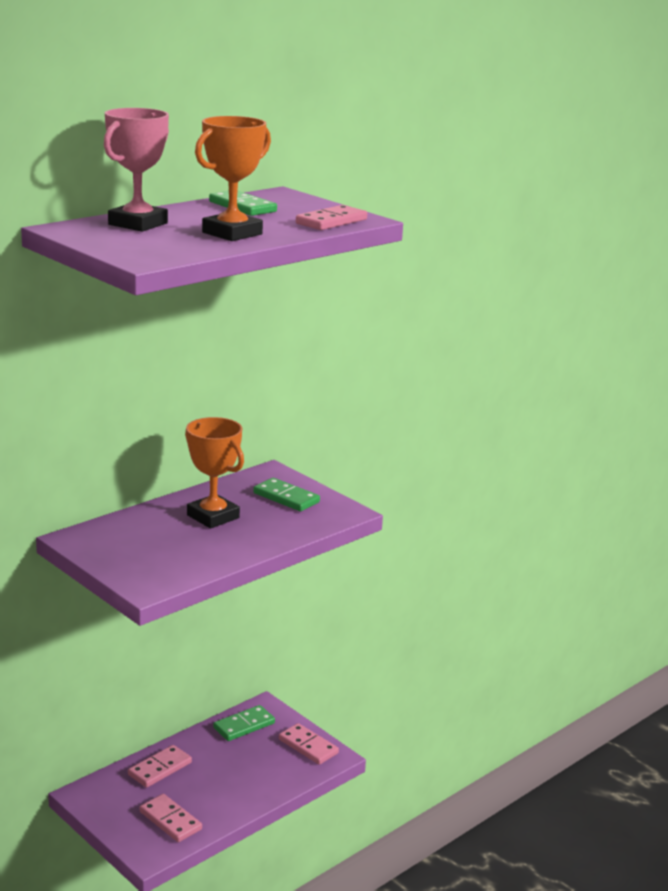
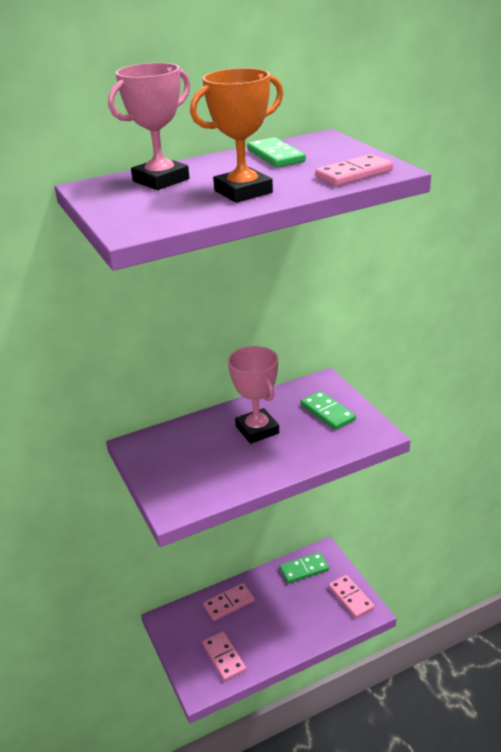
camera: 20 degrees right, 10 degrees up
orange trophy [185,417,244,529] -> pink trophy [228,346,279,444]

